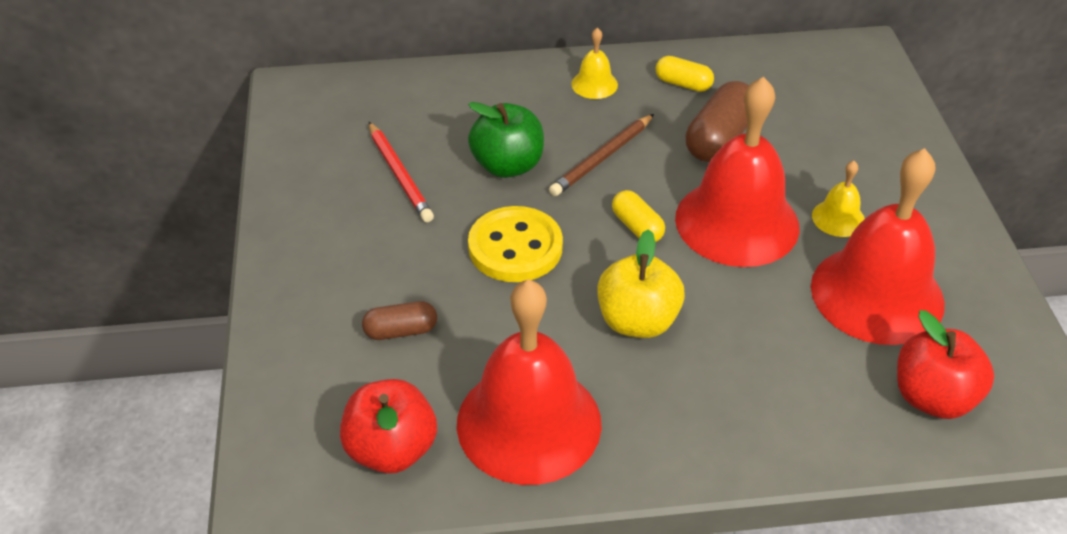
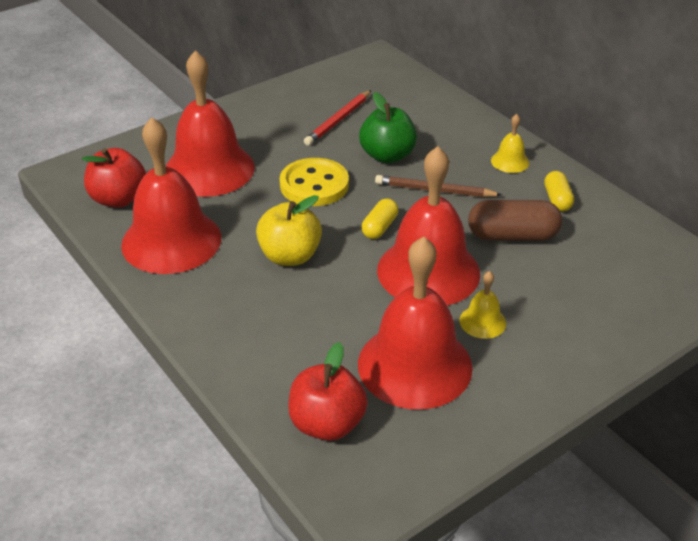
camera: 60 degrees right, 5 degrees down
brown capsule [362,301,437,340] -> red bell [165,50,255,197]

